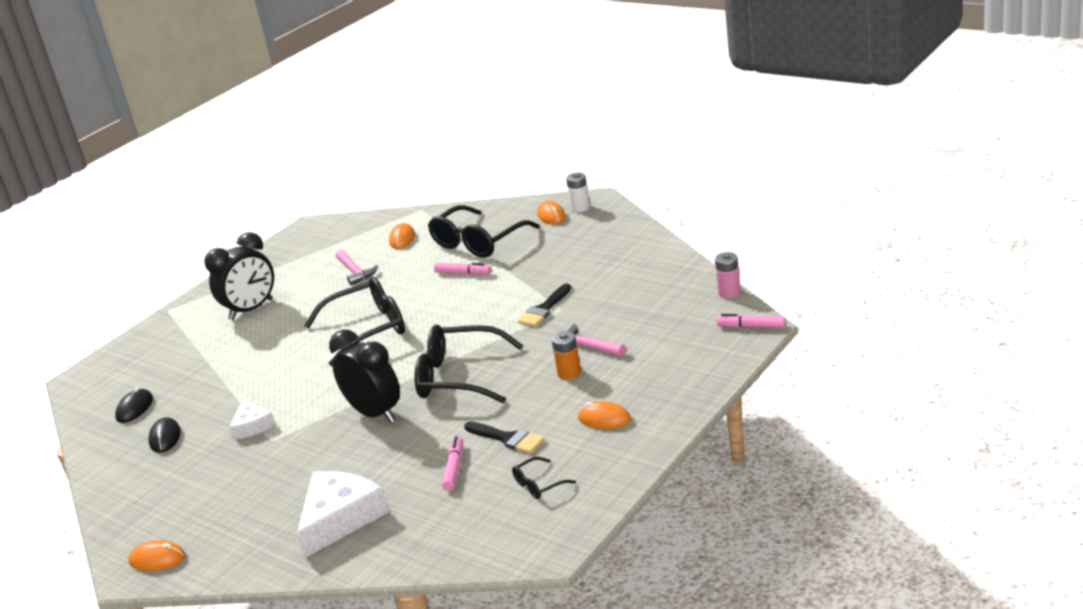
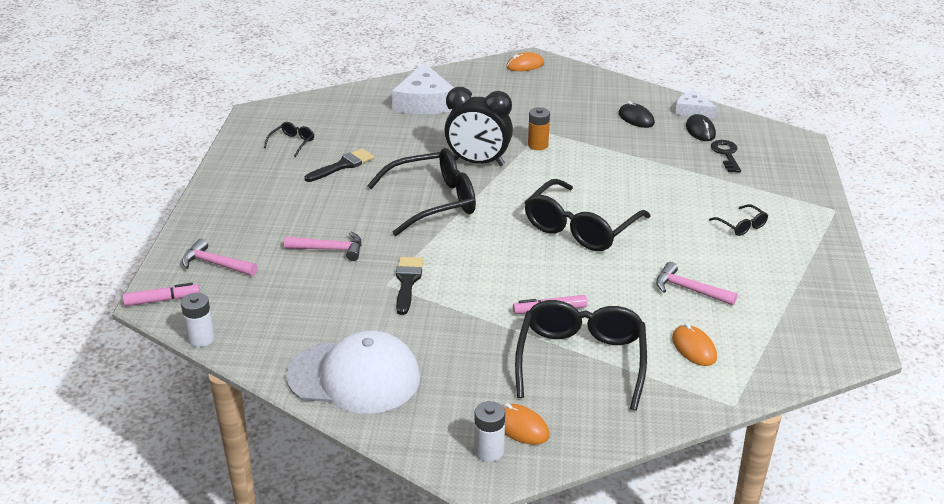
camera: 145 degrees right, 5 degrees up
black clock [204,232,274,320] -> black glasses [709,204,768,236]
white cheese [229,399,275,439] -> white cheese moved to [675,90,717,118]
pink marker [442,436,463,491] -> none
black brush [464,421,544,454] -> black brush turned 135 degrees clockwise [304,149,374,182]
orange battery [552,331,581,380] -> orange battery moved to [528,107,550,150]
orange mouse [578,401,631,429] -> none
pink battery [715,252,741,298] -> white battery [181,293,215,347]
none -> pink hammer [182,239,257,276]
none -> white cap [286,330,420,414]
none -> black key [711,140,741,173]

